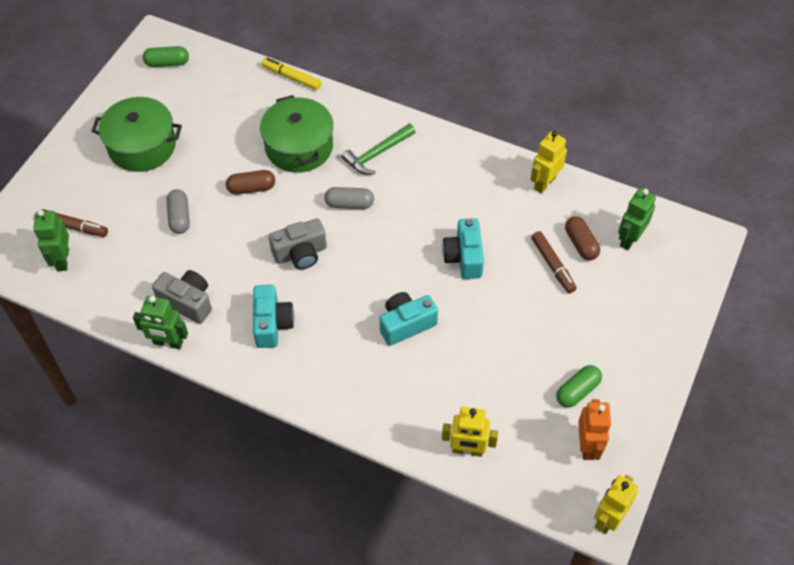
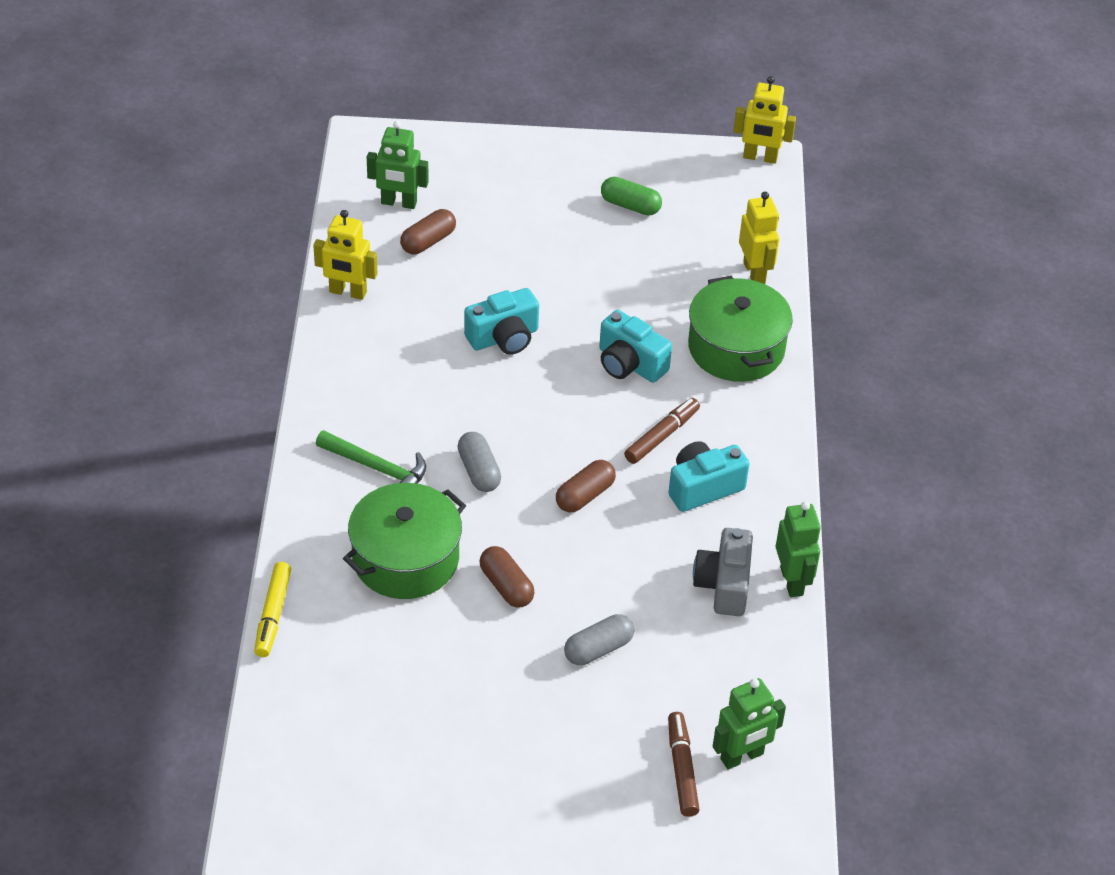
camera: 115 degrees left, 10 degrees down
green pot [91,97,182,172] -> green pot moved to [688,276,793,382]
green capsule [143,46,189,67] -> none
grey camera [269,218,327,269] -> brown capsule [556,460,616,512]
brown marker [531,231,577,293] -> brown marker moved to [624,398,700,464]
orange robot [578,399,612,460] -> none

